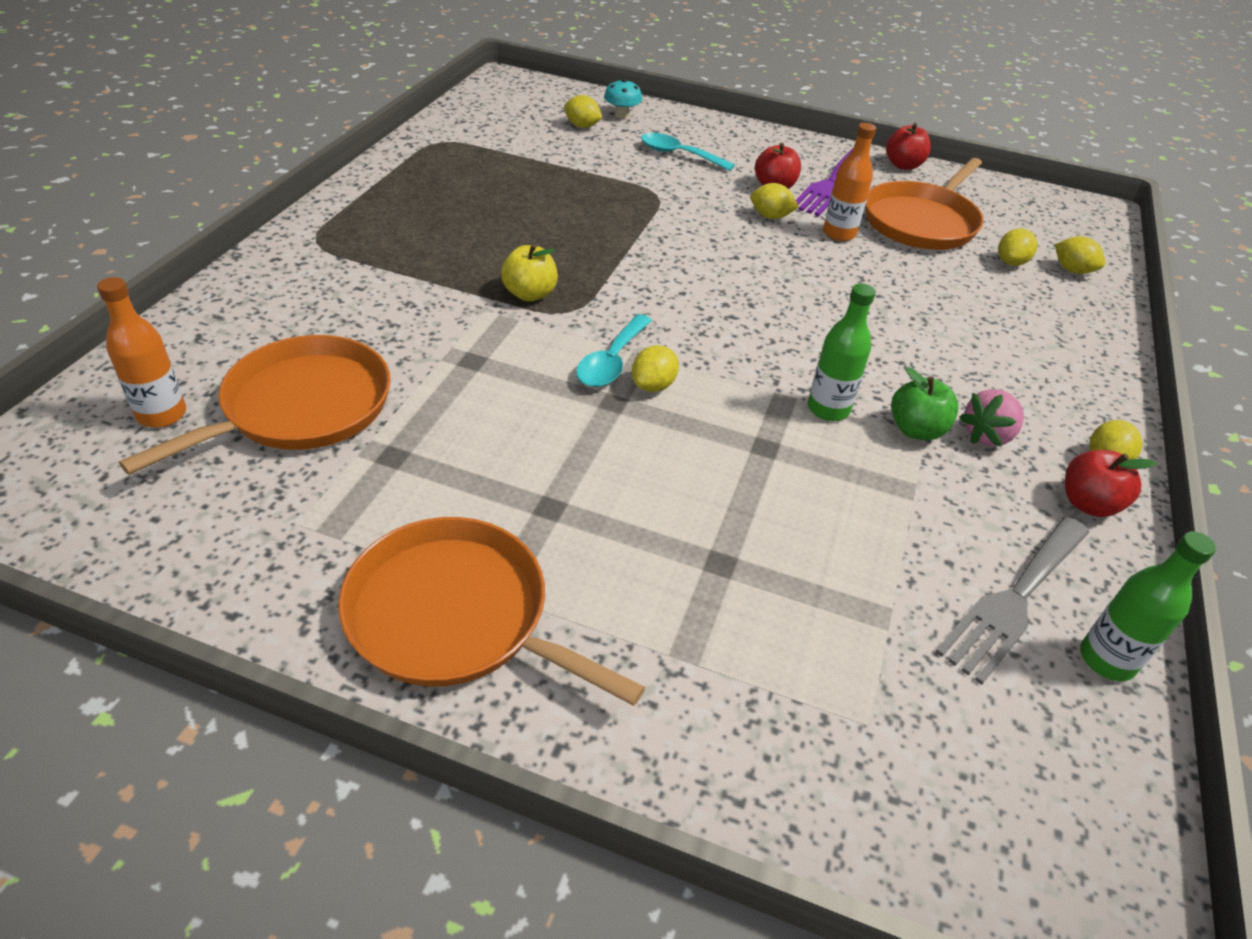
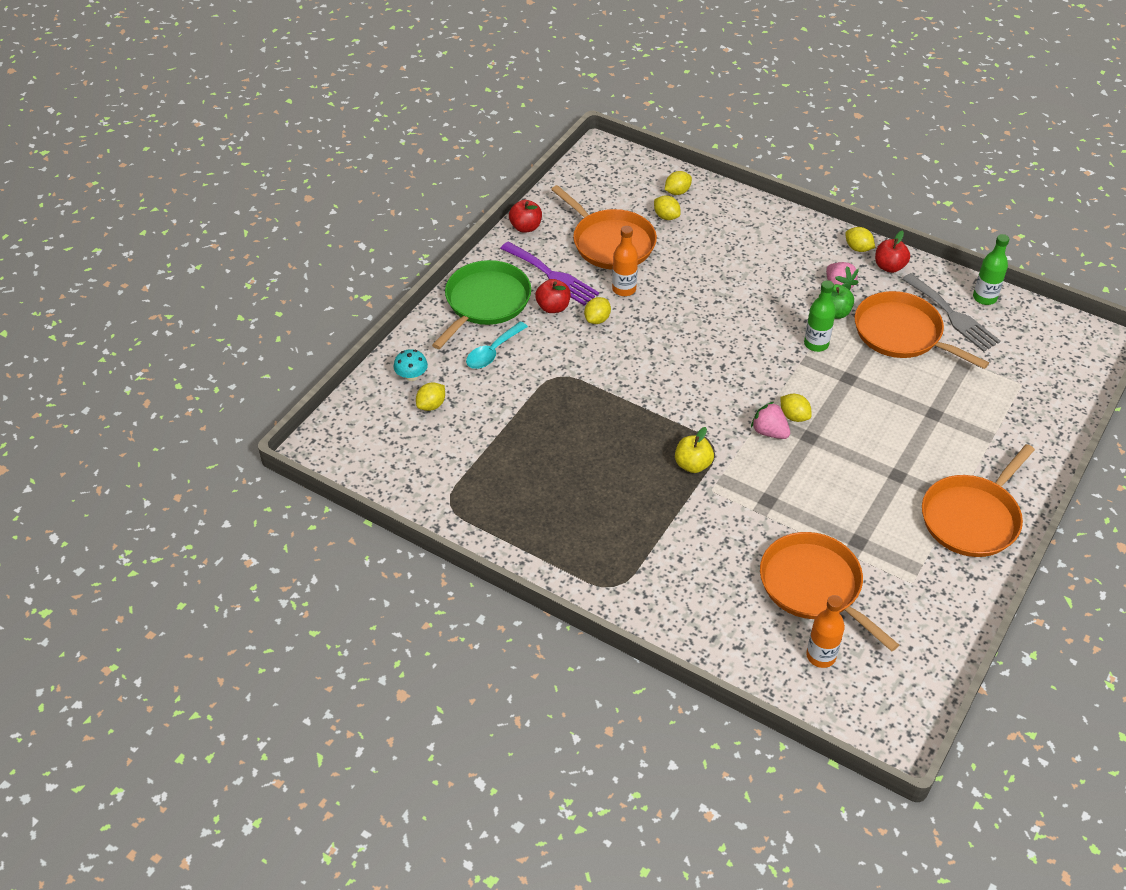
camera: 75 degrees left, 5 degrees up
turquoise spoon [576,314,652,387] -> pink strawberry [751,402,790,439]
none -> green pan [432,260,531,349]
none -> orange pan [855,291,989,369]

